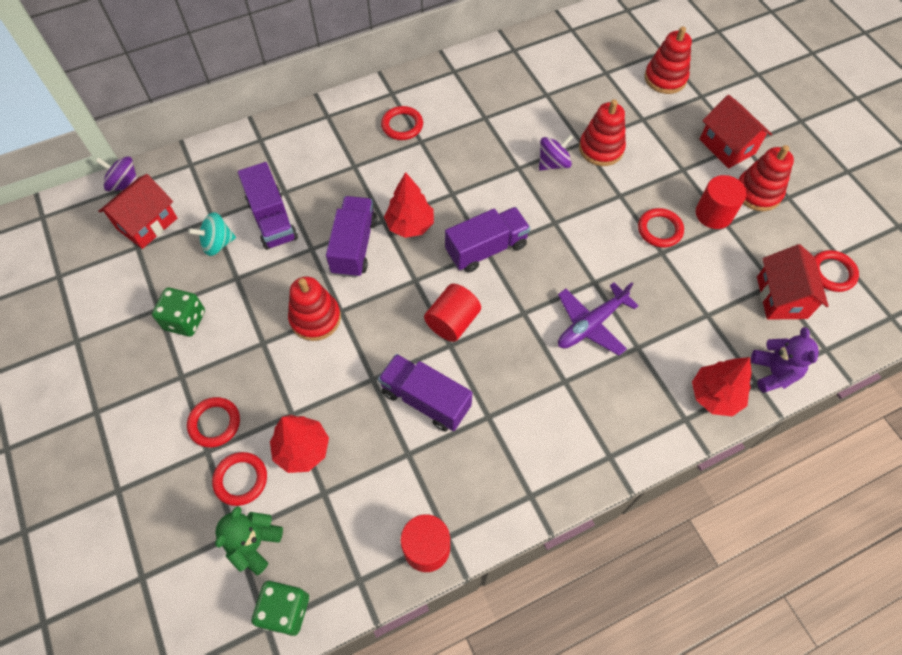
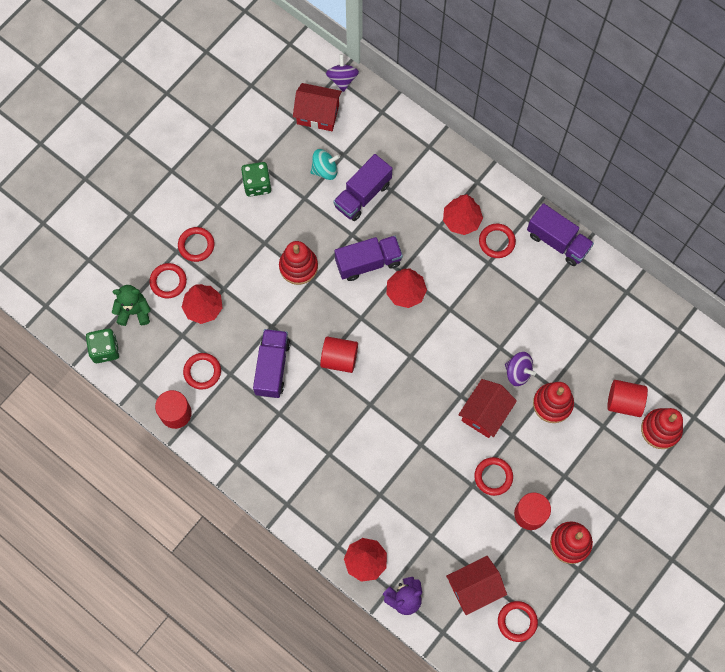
camera: 65 degrees right, 10 degrees up
turquoise spinning top [188,212,236,256] -> turquoise spinning top turned 120 degrees clockwise [311,149,340,180]
purple truck [445,207,530,273] -> purple truck moved to [527,203,594,266]
purple plane [558,282,639,356] -> none
red house [699,95,772,169] -> red house moved to [458,379,517,438]
none -> red ring [183,353,221,390]
none -> red tree [443,194,483,235]
none -> red cylinder [607,380,648,417]

